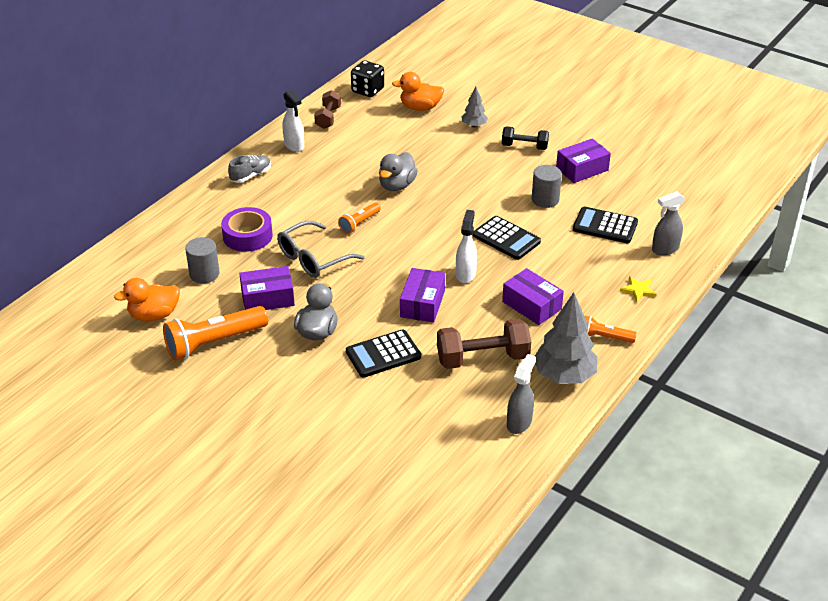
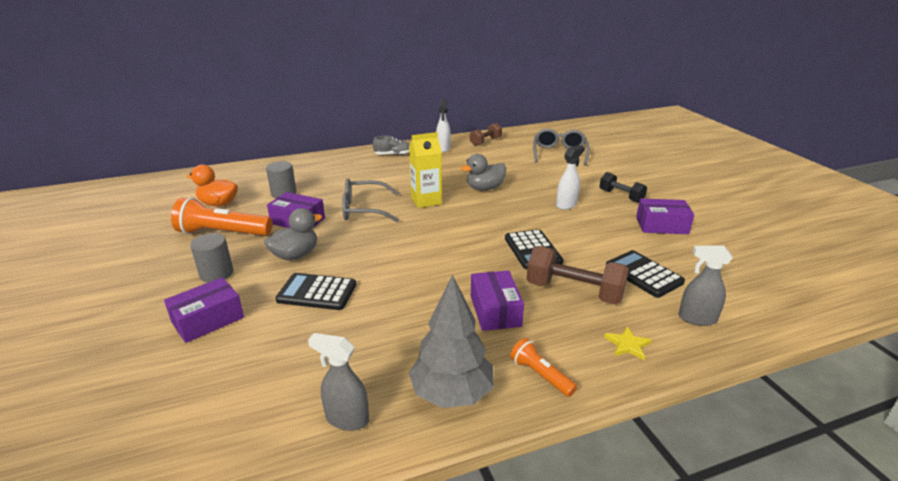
camera: 35 degrees right, 10 degrees down
purple tape [221,207,273,252] -> none
orange flashlight [338,203,381,234] -> yellow carton [409,132,442,208]
black dice [351,60,384,97] -> none
orange duck [392,72,444,111] -> grey glasses [533,129,590,165]
purple box [400,268,445,323] -> purple box moved to [164,277,244,343]
brown dumbbell [437,319,531,369] -> brown dumbbell moved to [526,246,629,305]
white spray bottle [456,210,477,283] -> white spray bottle moved to [556,145,585,210]
grey tree [461,86,488,128] -> none
grey spray bottle [507,354,536,434] -> grey spray bottle turned 135 degrees counterclockwise [308,333,369,431]
grey cylinder [532,165,562,208] -> grey cylinder moved to [190,233,233,283]

